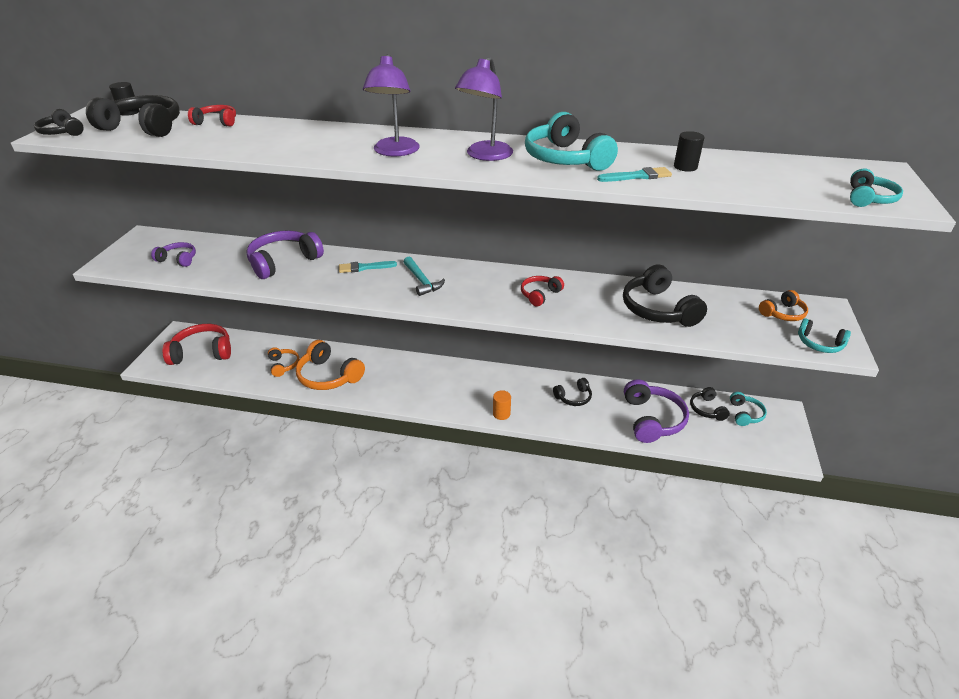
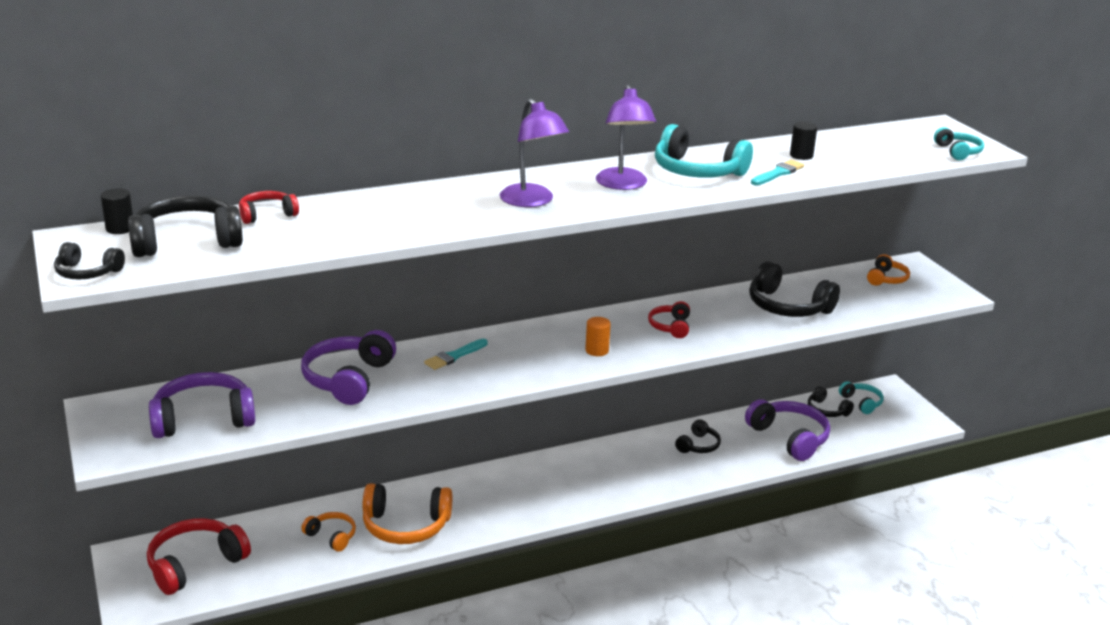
camera: 35 degrees left, 10 degrees down
purple headphones [151,242,196,267] -> purple headphones [149,372,255,438], size x1.81
turquoise hammer [404,257,445,296] -> none
orange cylinder [493,390,511,420] -> orange cylinder moved to [585,317,611,356]
turquoise headphones [798,318,851,353] -> none

